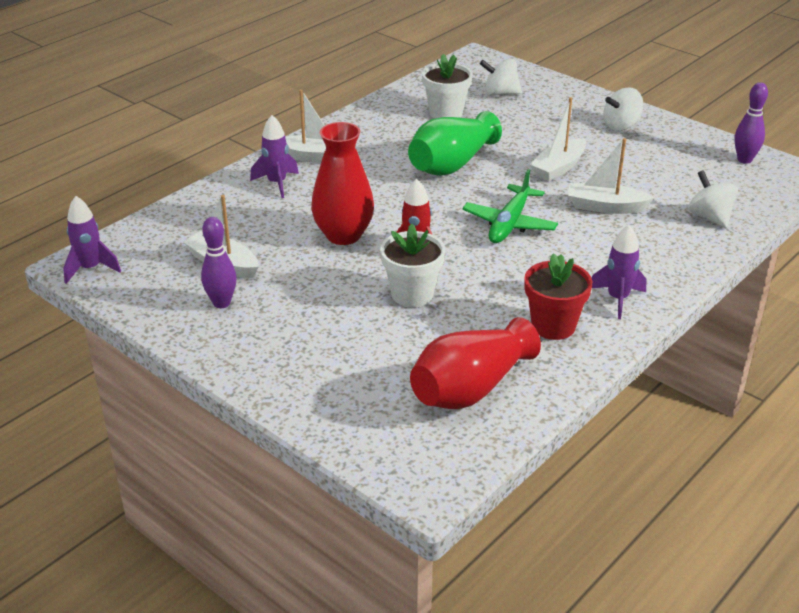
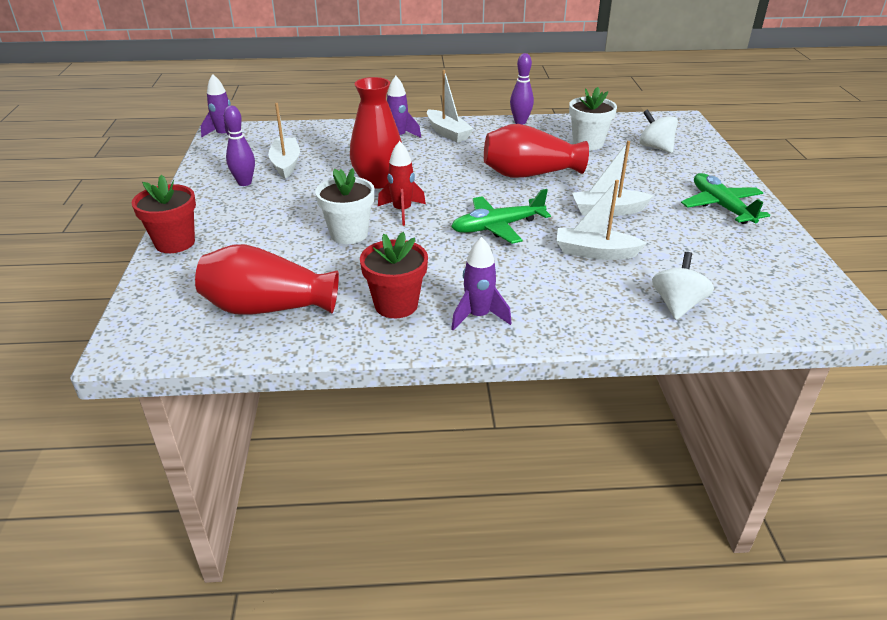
camera: 45 degrees right, 0 degrees up
green vase [408,111,502,176] -> red vase [484,124,589,178]
white boat [568,138,654,214] -> white boat turned 45 degrees counterclockwise [556,180,647,260]
white spinning top [603,87,643,131] -> green plane [681,173,770,224]
purple bowling pin [734,82,768,164] -> purple bowling pin moved to [510,53,534,125]
none -> red flower pot [132,175,196,253]

